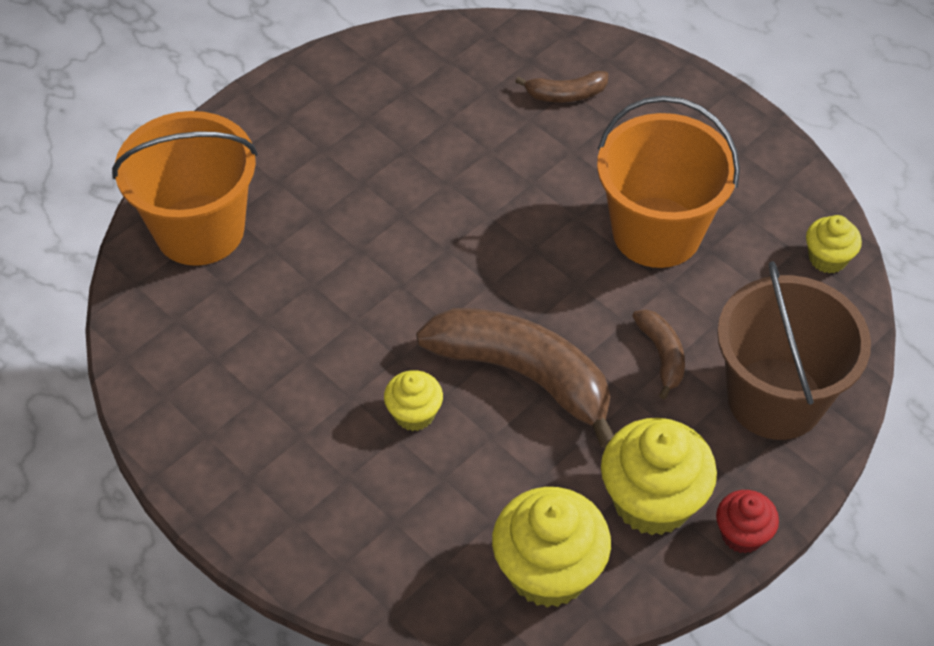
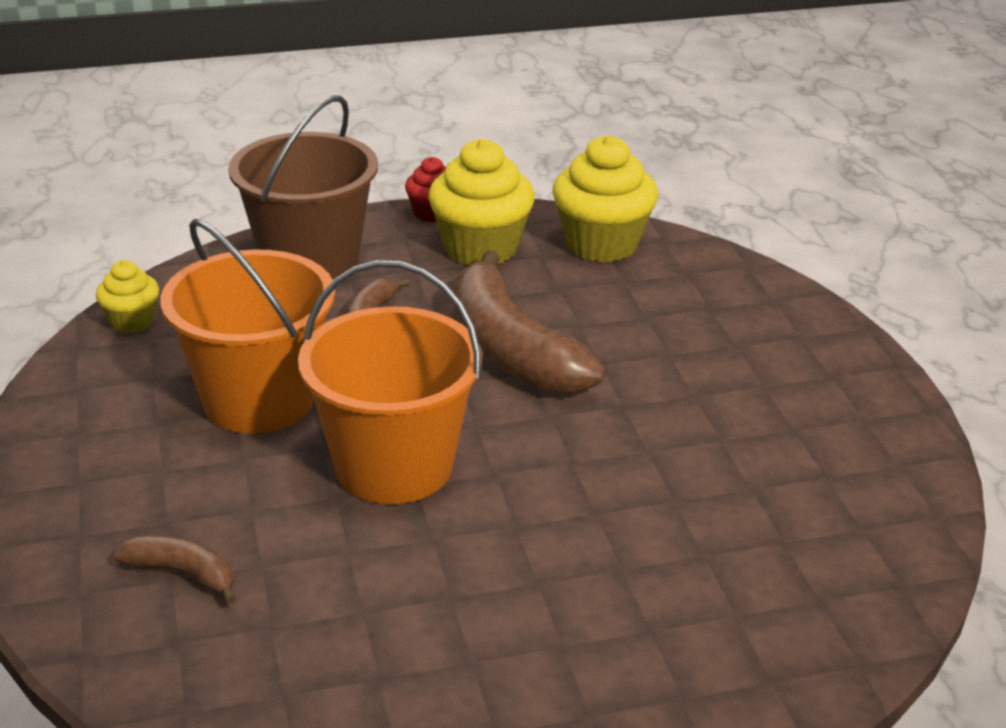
camera: 150 degrees left, 20 degrees down
orange bucket [112,111,258,266] -> orange bucket moved to [298,260,482,504]
yellow cupcake [384,370,443,431] -> none

